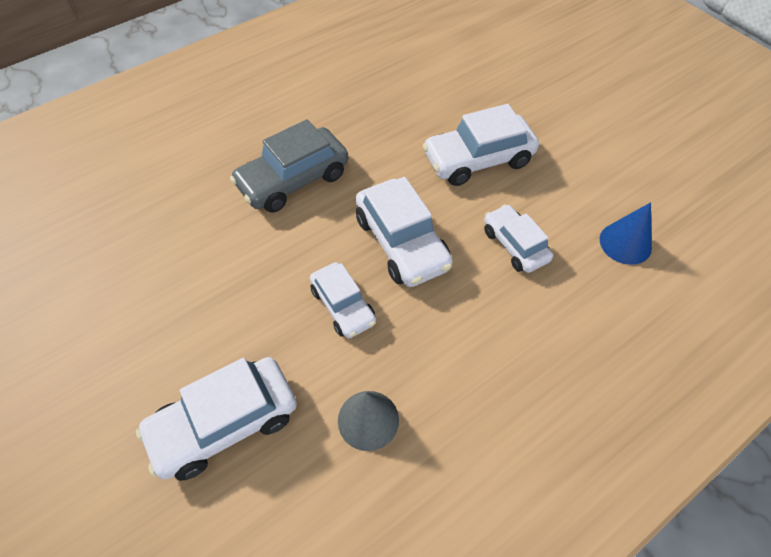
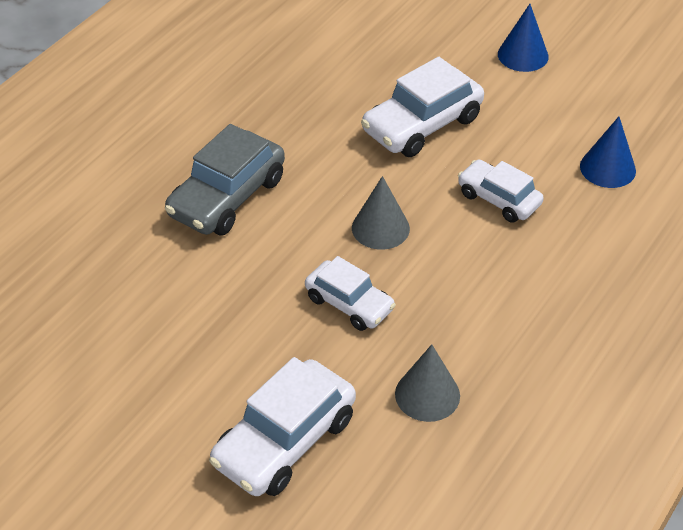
camera: 20 degrees left, 10 degrees down
white car [356,177,453,287] -> grey cone [352,176,410,250]
none -> blue cone [498,4,549,72]

